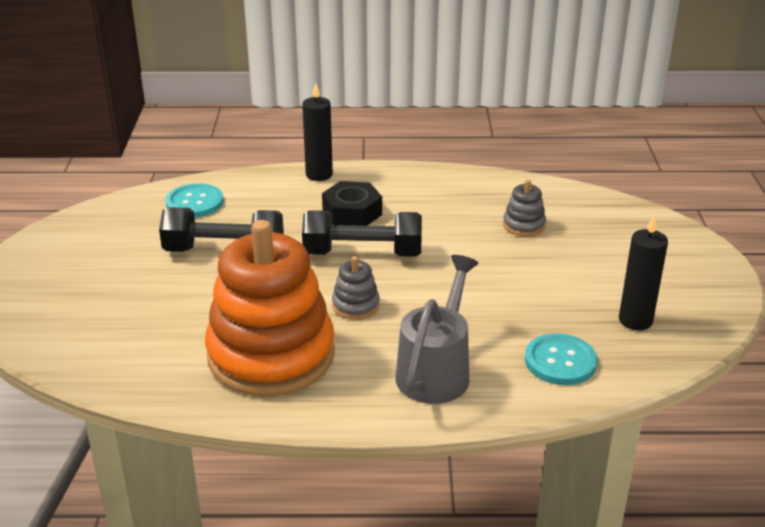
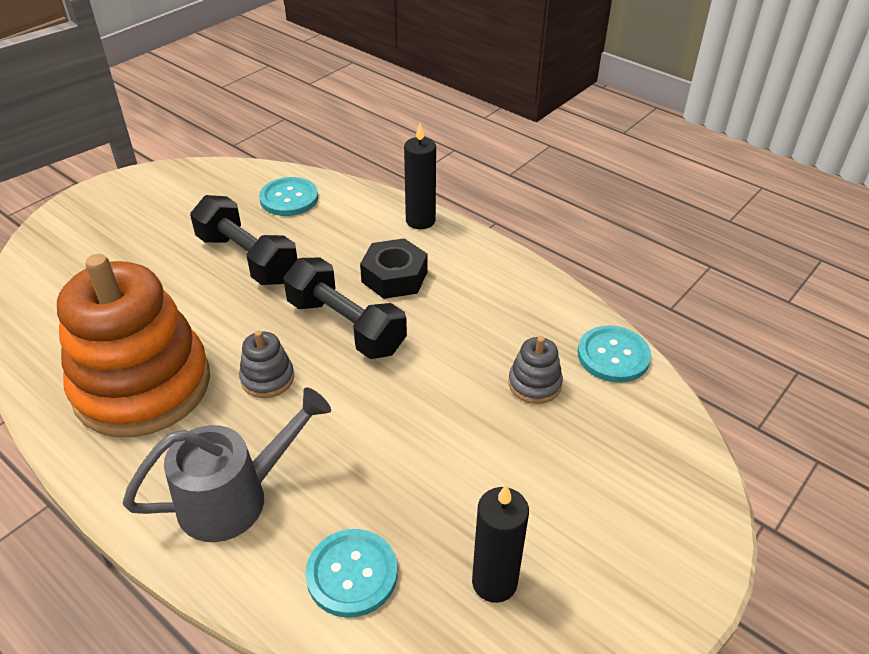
camera: 40 degrees right, 10 degrees up
none -> turquoise button [578,325,651,383]

